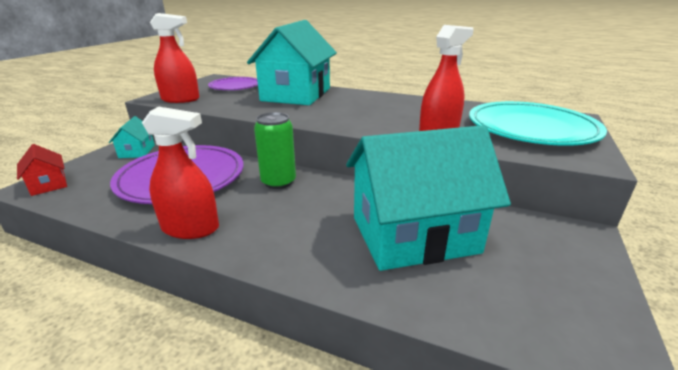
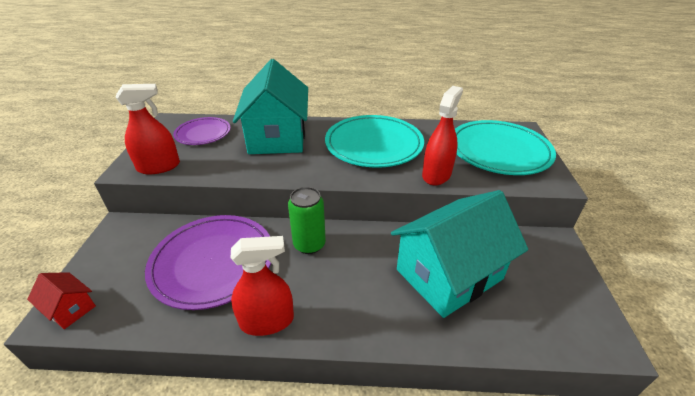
camera: 20 degrees left, 10 degrees up
turquoise house [109,116,155,158] -> none
none -> turquoise plate [325,115,424,168]

